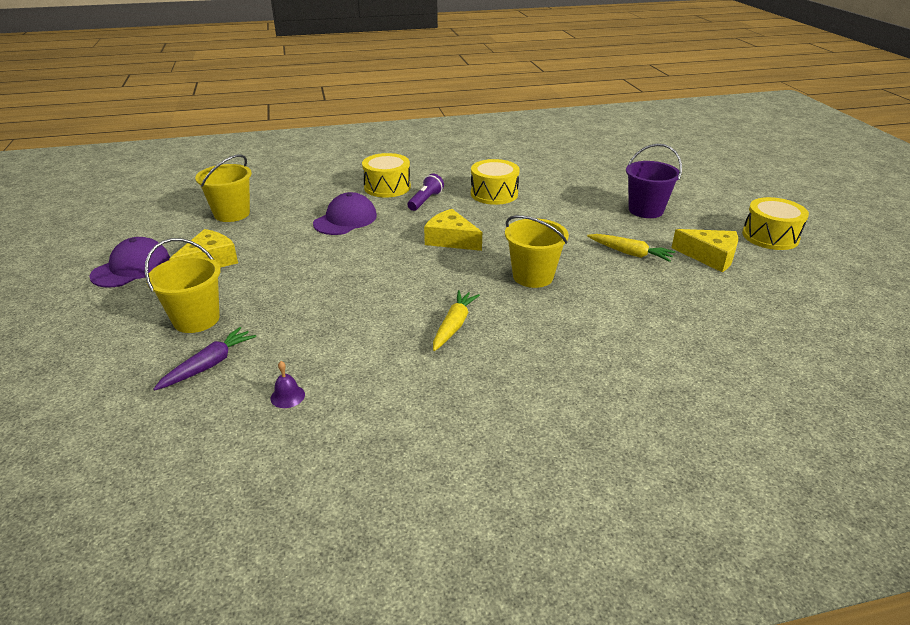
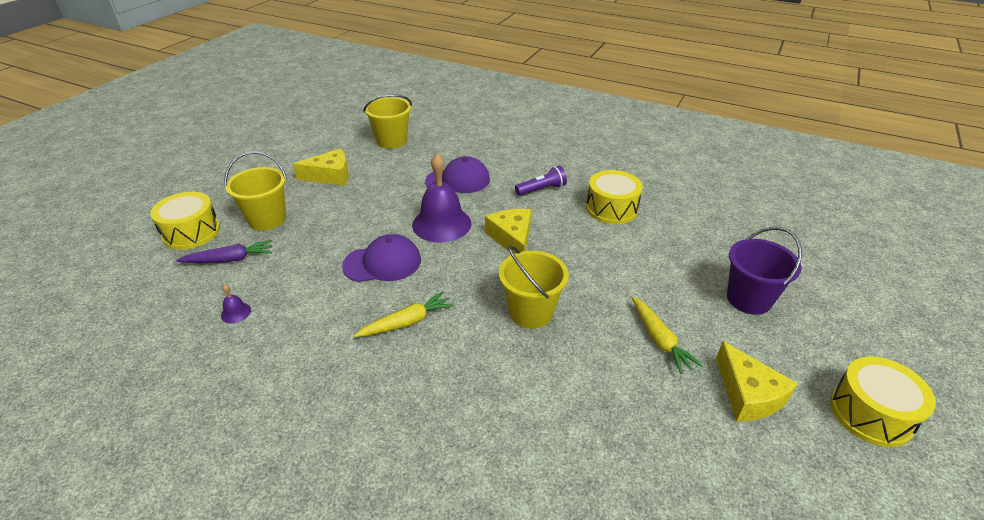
camera: 40 degrees right, 5 degrees up
purple cap [89,237,170,287] -> purple cap moved to [342,234,421,282]
yellow drum [362,153,411,198] -> yellow drum moved to [150,192,220,250]
none -> purple bell [412,154,471,243]

